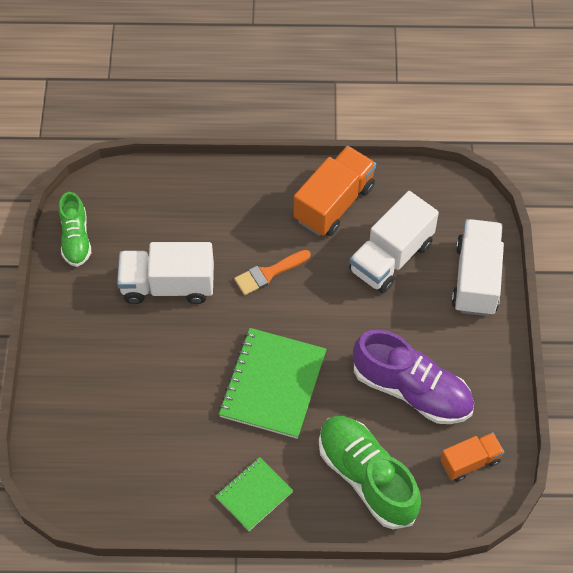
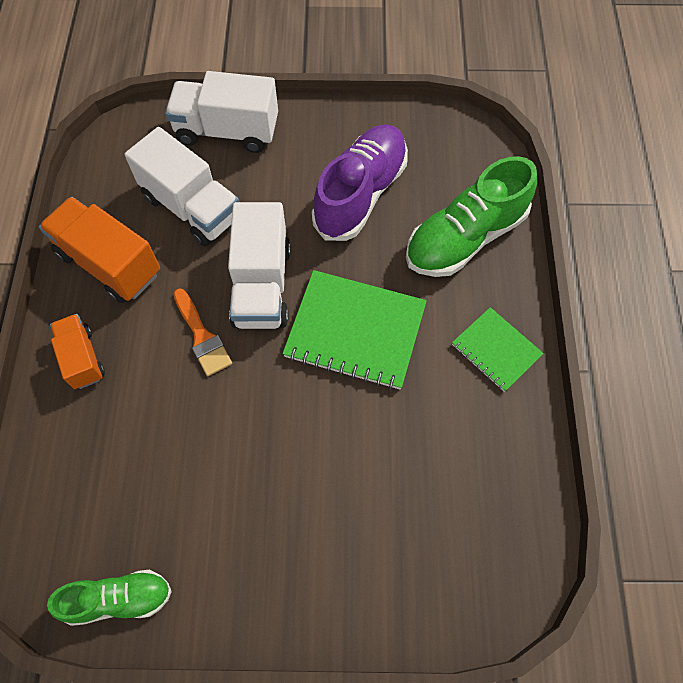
camera: 90 degrees left, 5 degrees up
white truck [117,242,214,304] -> white truck moved to [228,202,291,329]
orange truck [440,432,504,482] -> orange truck moved to [50,314,105,389]

